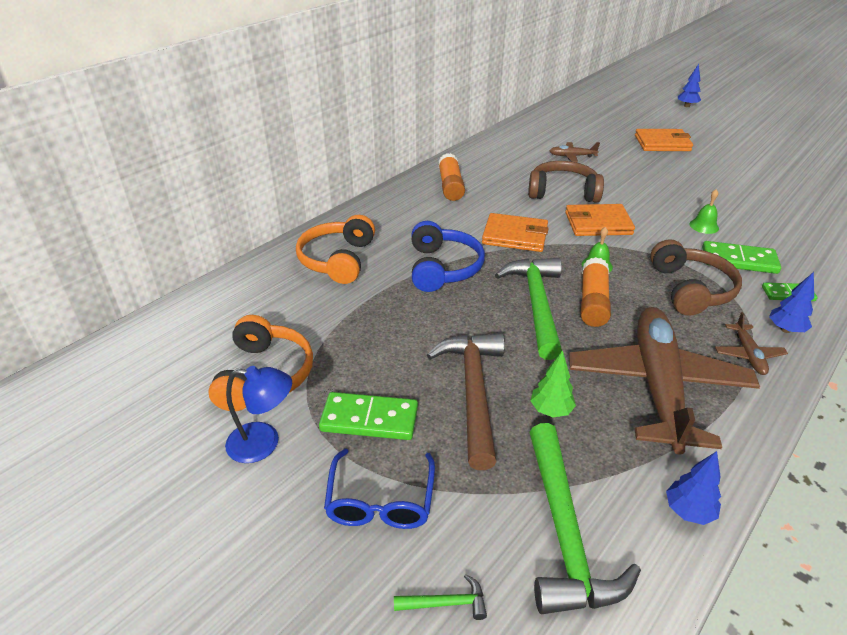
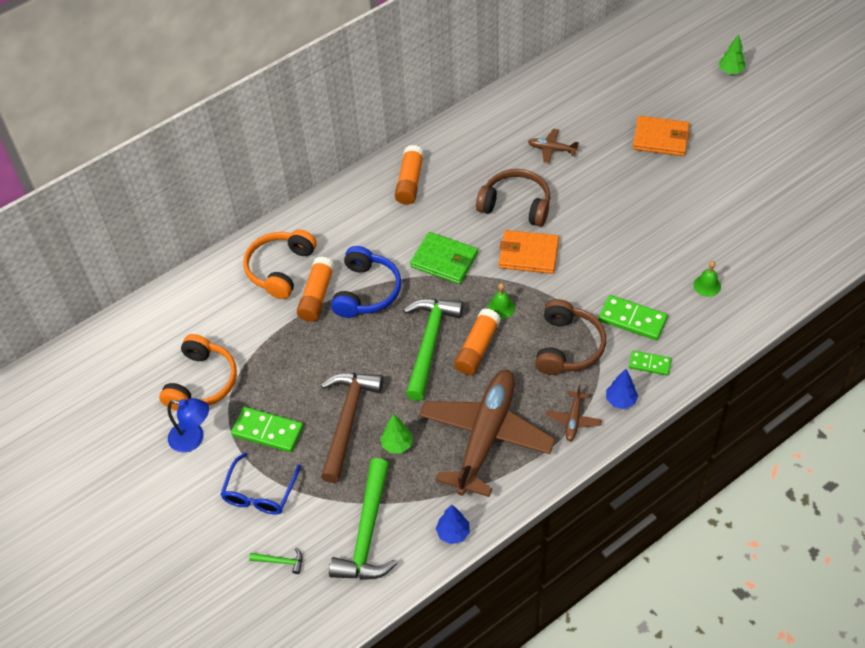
camera: 15 degrees right, 15 degrees up
orange wallet [482,213,549,252] -> green wallet [410,232,478,284]
blue tree [678,64,701,107] -> green tree [719,34,745,74]
green bell [689,189,719,234] -> green bell moved to [693,261,721,297]
none -> orange glue stick [297,257,335,322]

